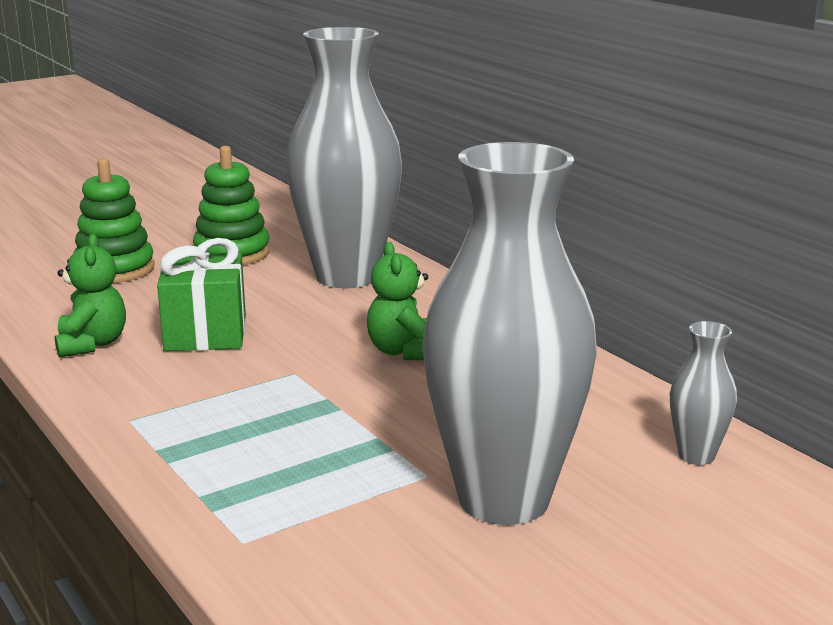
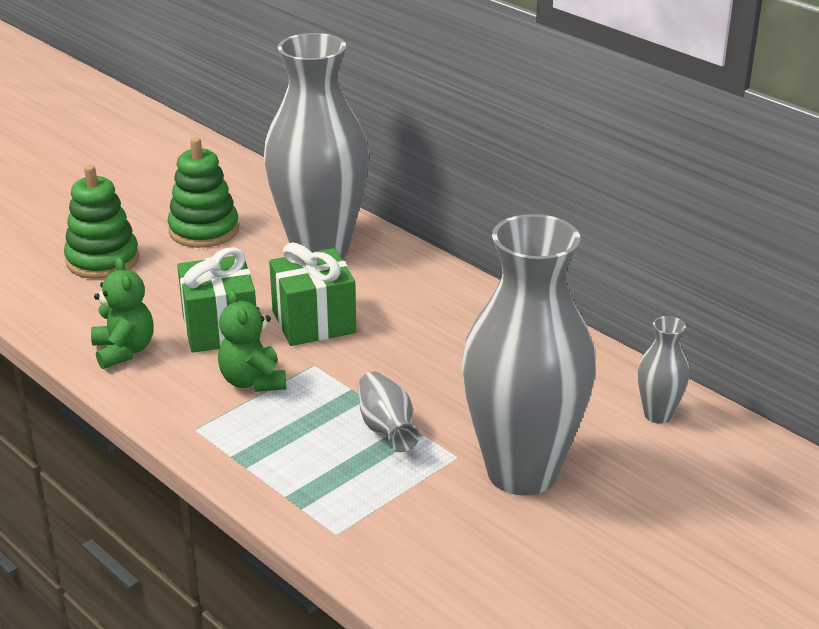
camera: 10 degrees left, 10 degrees up
green teddy bear [367,242,428,360] -> green teddy bear moved to [218,290,286,392]
none -> green gift [269,242,356,346]
none -> grey vase [358,372,420,452]

